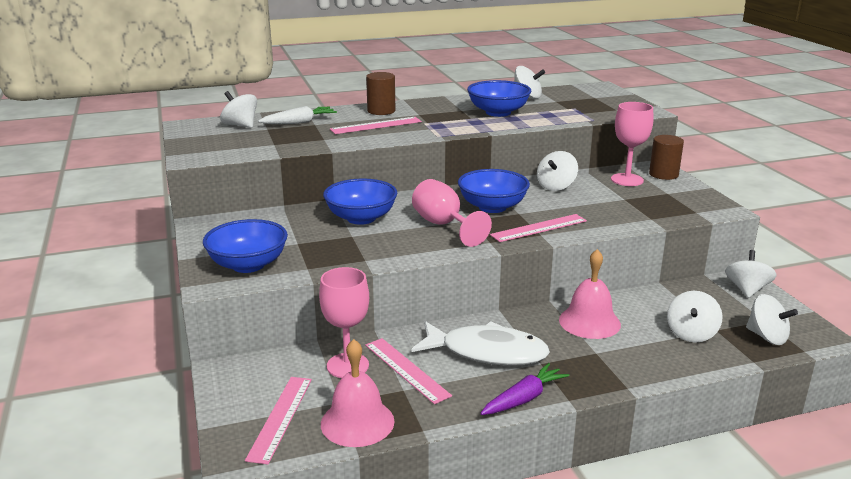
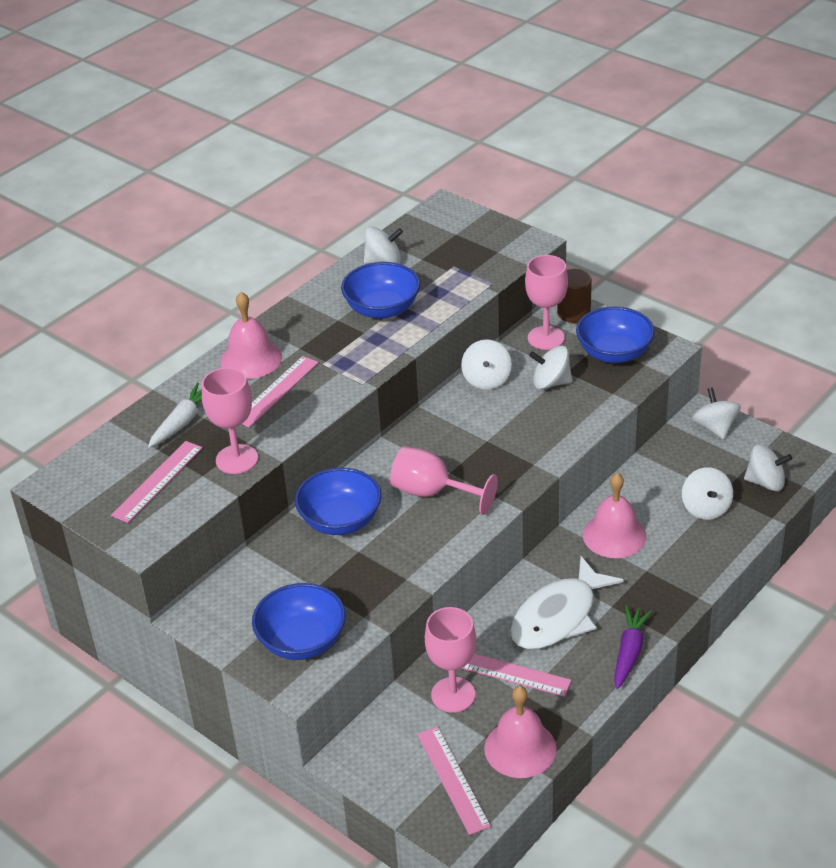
camera: 30 degrees left, 15 degrees up
white spinning top [220,91,257,128] -> white spinning top moved to [529,346,572,389]
brown cylinder [366,72,395,115] -> pink bell [220,292,282,379]
white fish [411,321,550,366] -> white fish turned 150 degrees clockwise [510,556,624,649]
blue bowl [458,169,530,213] -> blue bowl moved to [576,307,655,363]
pink ruler [490,214,587,242] -> pink ruler moved to [111,441,202,523]
none -> pink goblet [202,367,258,474]

